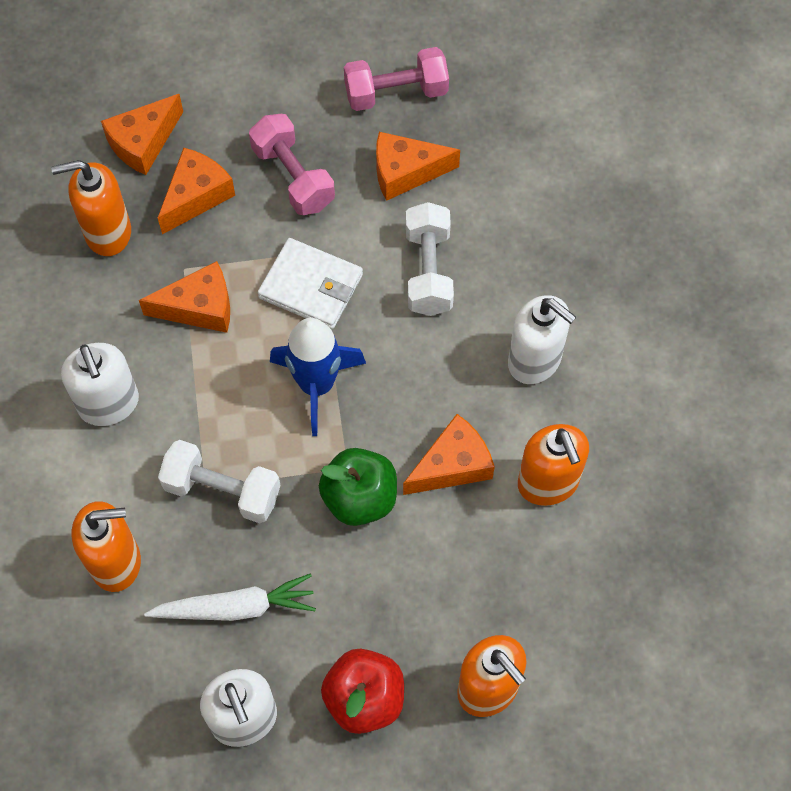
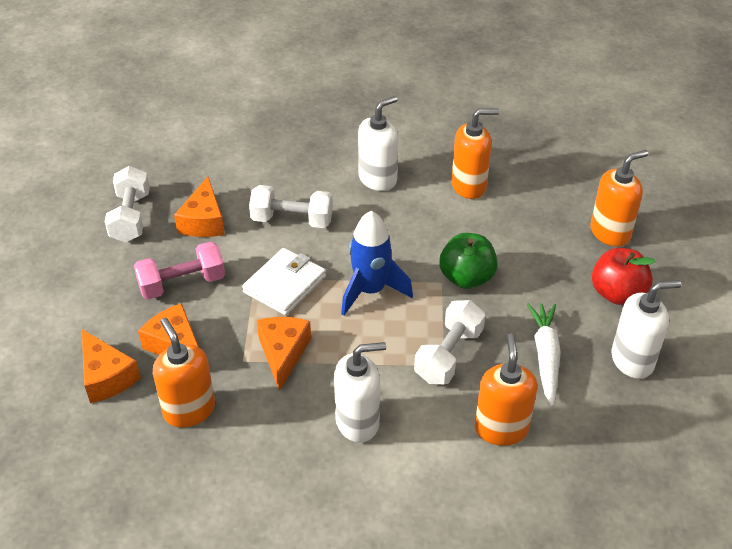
camera: 80 degrees left, 20 degrees down
orange soap dispenser [51,160,131,256] -> orange soap dispenser turned 150 degrees clockwise [153,317,215,427]
pink dumbbell [344,47,449,111] -> white dumbbell [105,166,150,243]
orange cheese [403,414,495,495] -> none

